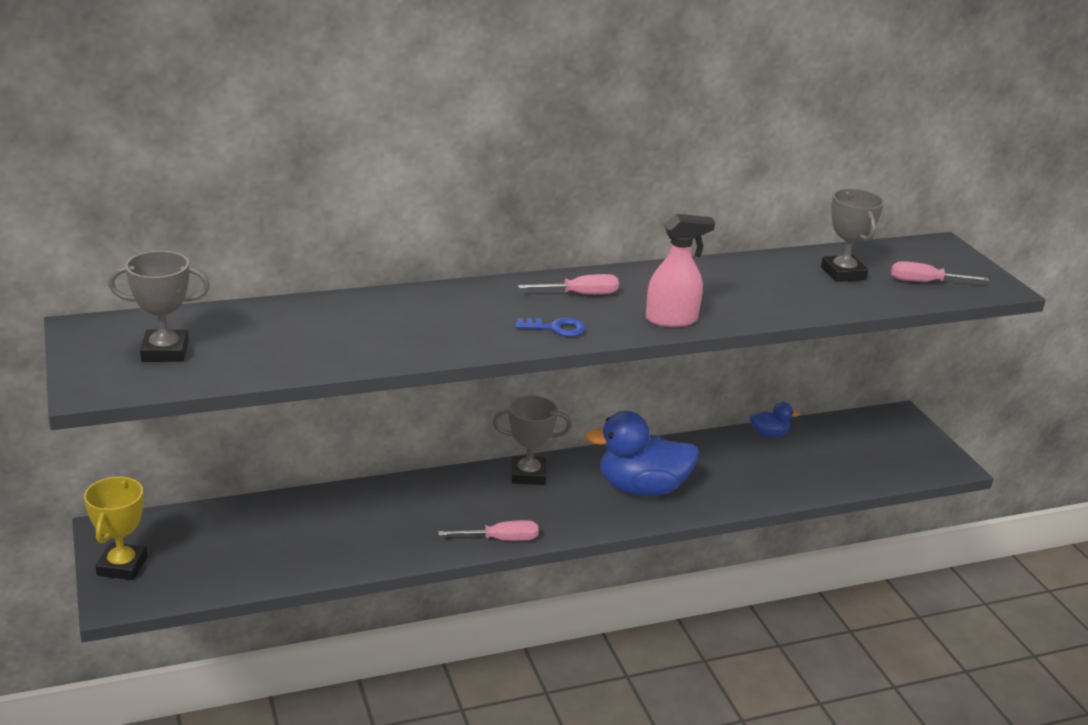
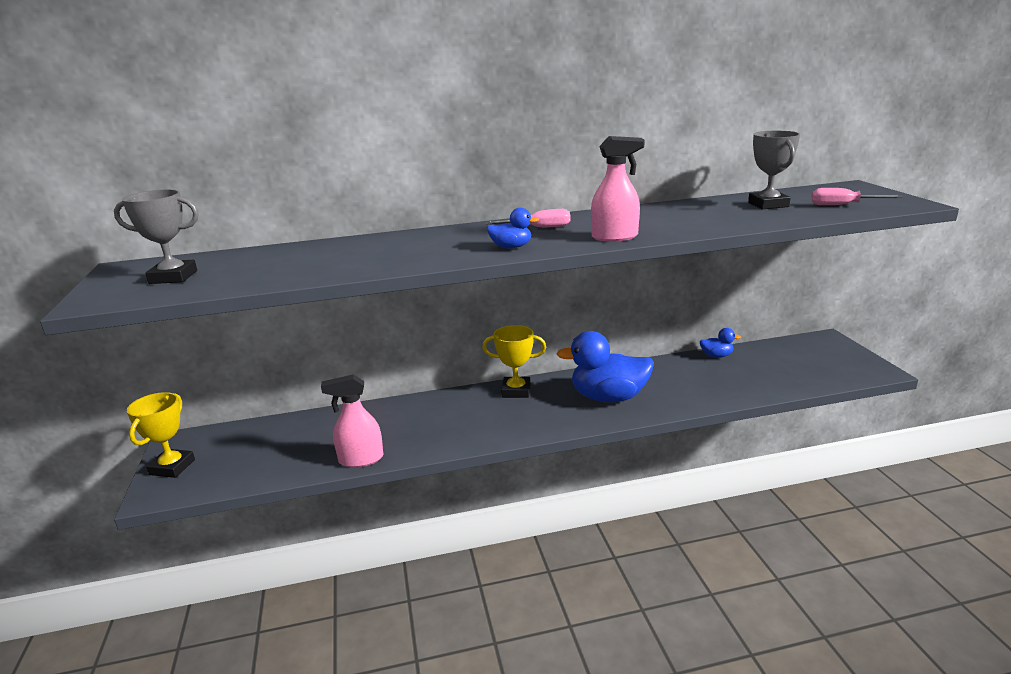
camera: 10 degrees right, 5 degrees down
pink screwdriver [438,520,539,541] -> none
grey trophy [493,395,572,485] -> yellow trophy [482,325,546,398]
blue key [515,318,586,337] -> blue duck [486,207,539,249]
none -> pink spray bottle [321,374,383,468]

